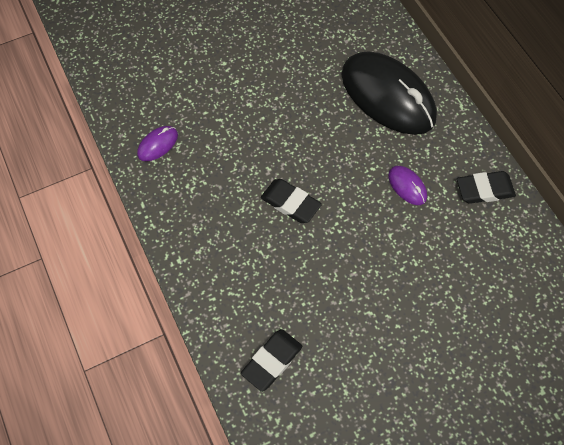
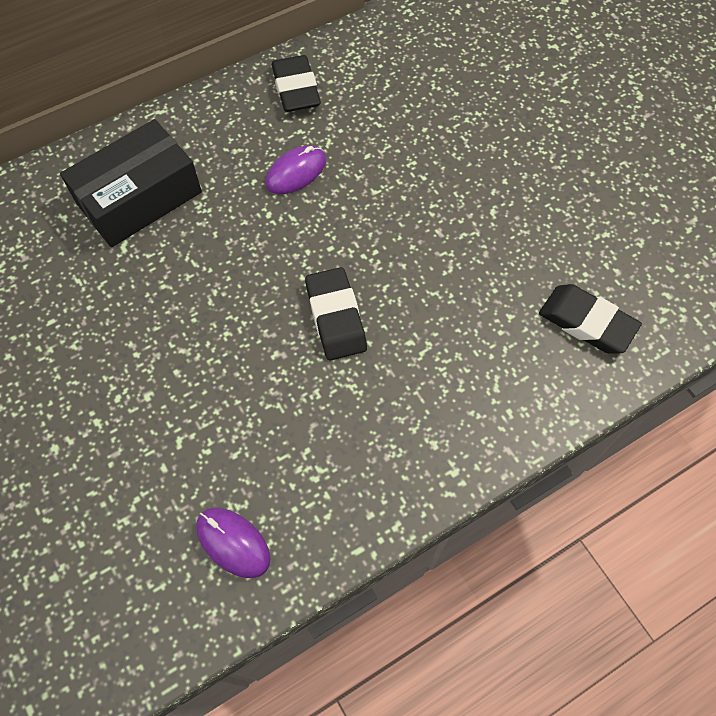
camera: 95 degrees left, 0 degrees up
black eraser [261,179,322,223] -> black eraser turned 45 degrees counterclockwise [305,267,367,360]
black mouse [341,51,437,135] -> black box [60,119,202,247]

